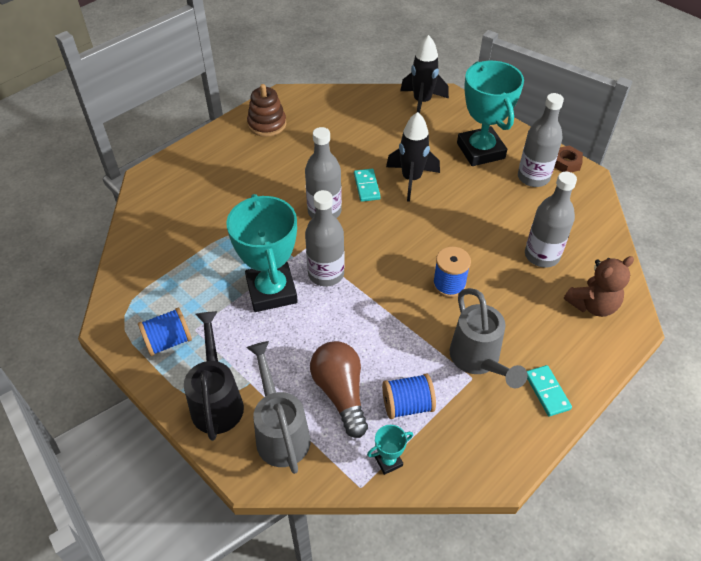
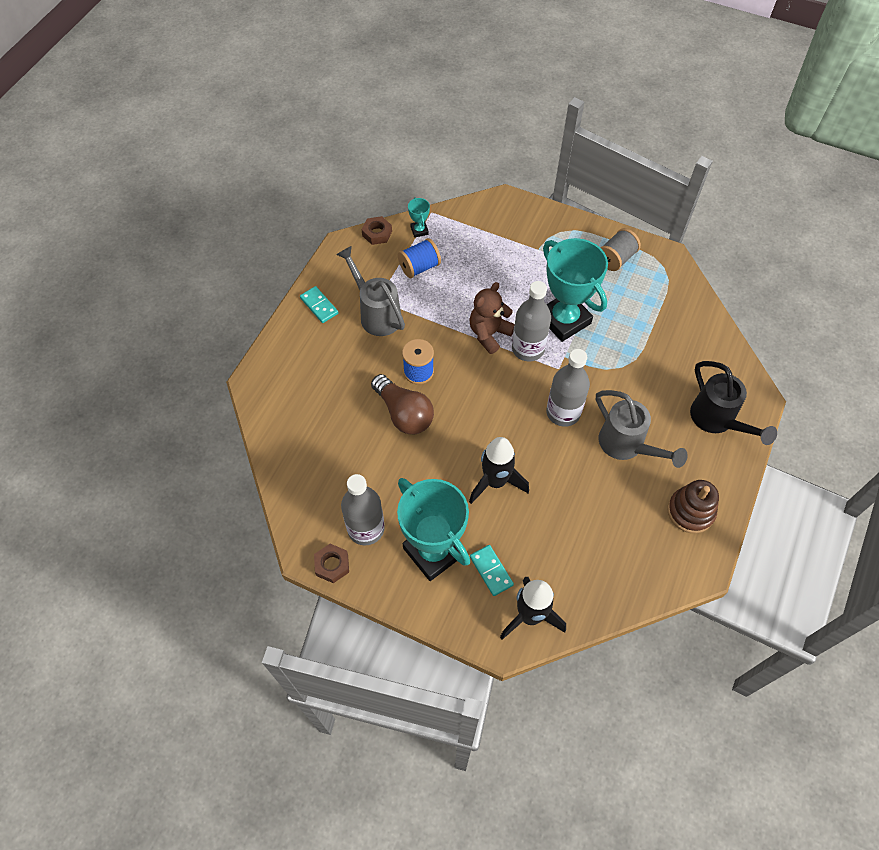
camera: 160 degrees right, 10 degrees up
blue spool [138,308,192,356] -> grey spool [600,228,641,271]
black watering can [184,311,244,441] -> black watering can moved to [690,361,777,445]
grey watering can [247,341,311,474] -> grey watering can moved to [596,390,688,468]
brown light bulb [310,341,368,438] -> brown light bulb moved to [371,374,434,434]
turquoise domino [354,169,381,202] -> turquoise domino moved to [470,545,514,596]
turquoise trophy [367,425,413,475] -> turquoise trophy turned 60 degrees counterclockwise [408,197,430,238]
grey bottle [525,172,577,268] -> none
brown teddy bear [564,256,634,317] -> brown teddy bear moved to [470,282,515,354]
none -> brown nut [362,216,392,245]

